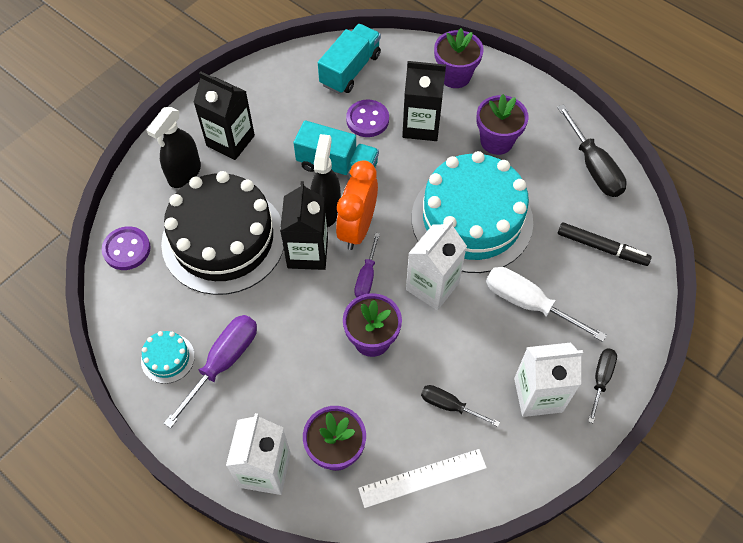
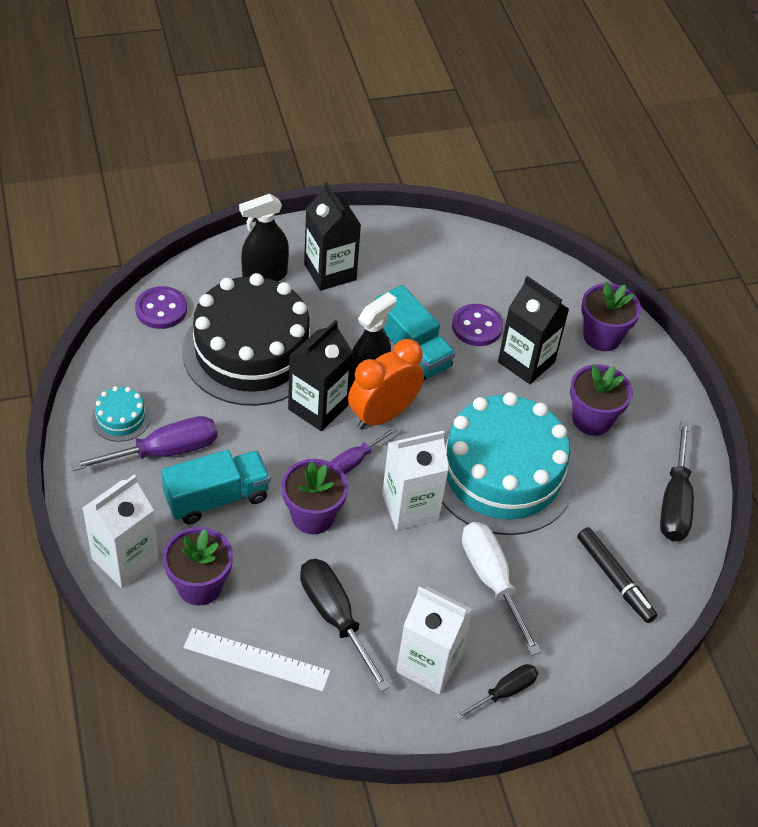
camera: 30 degrees right, 10 degrees down
turquoise truck [318,24,381,94] -> turquoise truck moved to [161,450,270,524]
black screwdriver [421,385,500,427] -> black screwdriver [300,559,390,692], size x1.66

